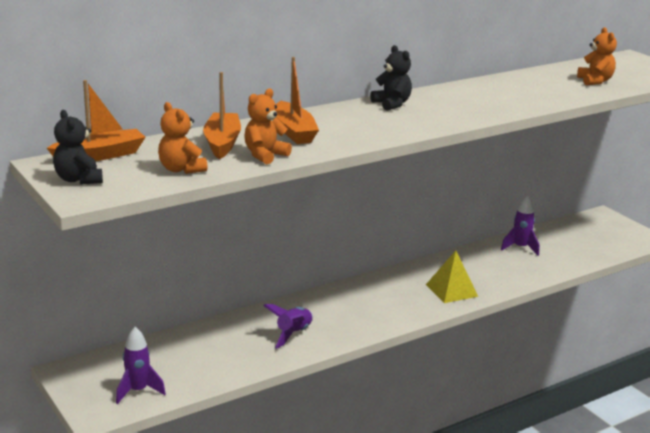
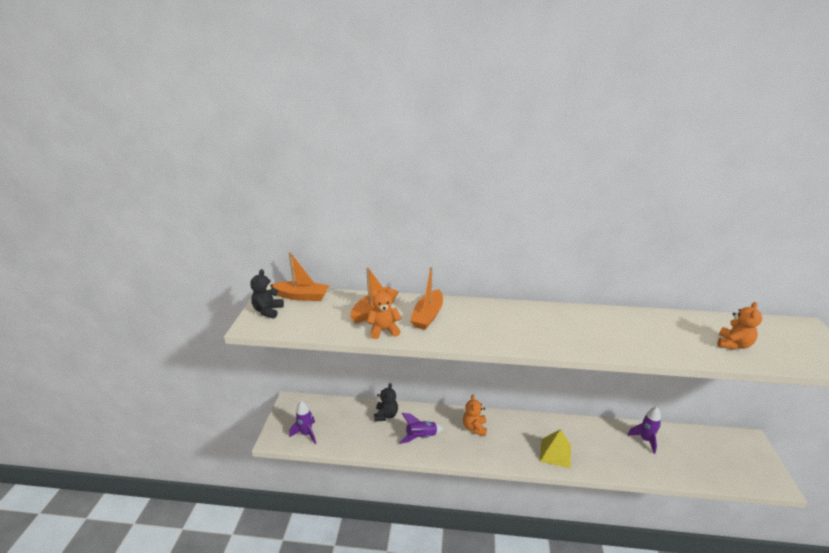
camera: 40 degrees right, 5 degrees up
orange teddy bear [158,102,208,174] -> orange teddy bear moved to [463,395,487,436]
black teddy bear [370,45,412,111] -> black teddy bear moved to [374,383,398,422]

